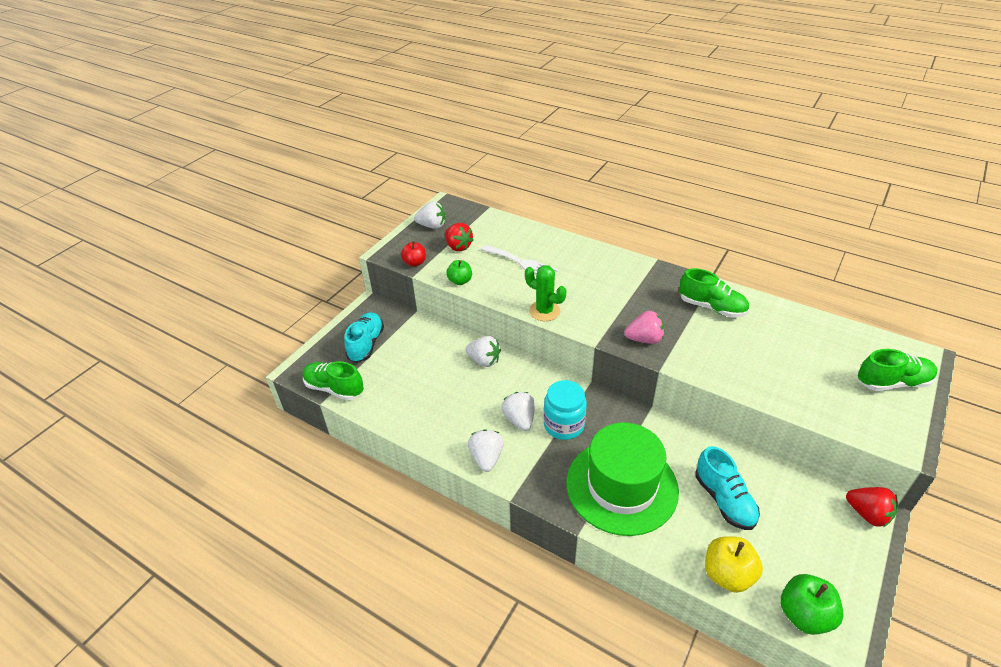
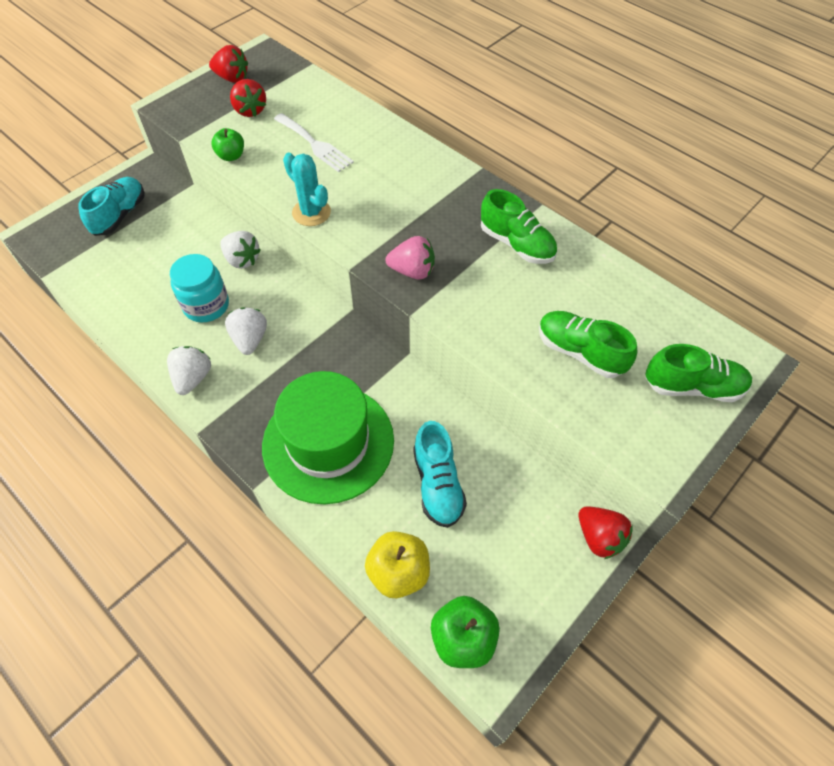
camera: 10 degrees right, 15 degrees up
green shoe [303,361,364,401] -> green shoe moved to [539,311,637,378]
red apple [401,241,426,267] -> none
white strawberry [414,201,445,229] -> red strawberry [209,45,248,83]
green cactus [525,265,566,321] -> turquoise cactus [283,153,331,226]
turquoise jar [544,380,587,440] -> turquoise jar moved to [170,254,229,322]

